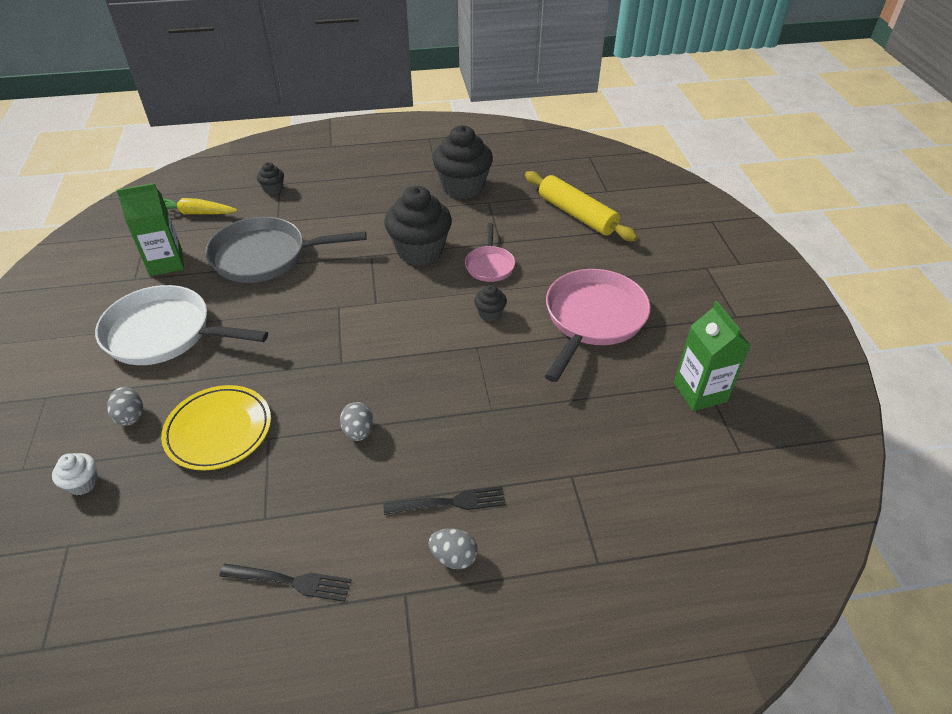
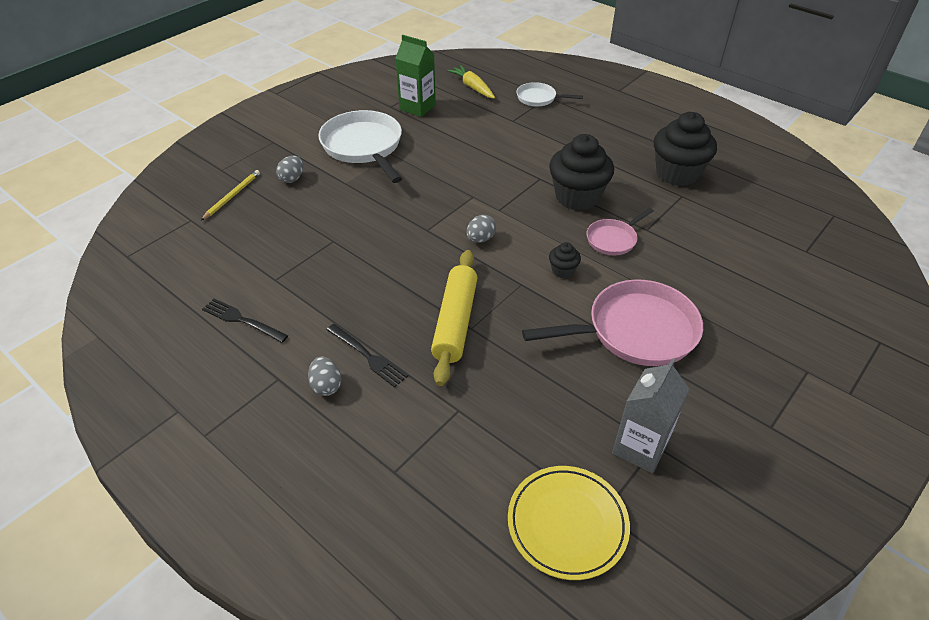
camera: 50 degrees right, 0 degrees up
white cupcake [52,453,98,495] -> yellow pencil [201,170,260,220]
yellow plate [161,385,271,471] -> yellow plate moved to [508,466,630,580]
grey pan [205,217,367,283] -> none
black fork [219,564,351,602] -> black fork turned 150 degrees clockwise [202,298,288,343]
black cupcake [257,162,284,195] -> white pan [516,82,583,106]
grey egg [340,402,373,441] -> grey egg moved to [467,215,496,243]
yellow rolling pin [525,171,638,241] -> yellow rolling pin moved to [431,250,477,386]
green carton [674,301,751,411] -> grey carton [612,359,689,473]

